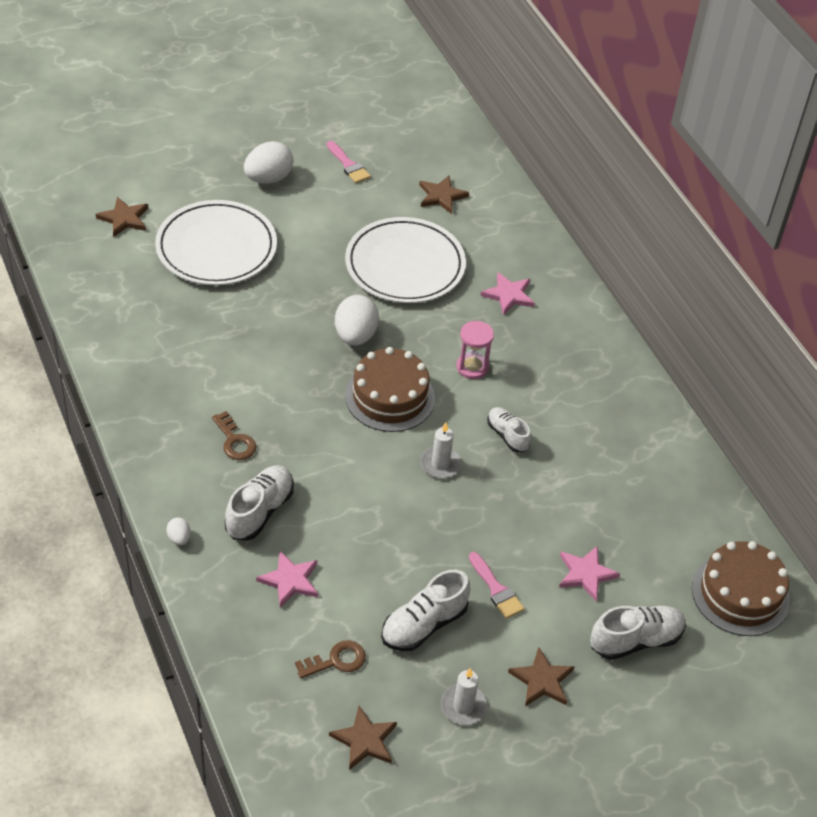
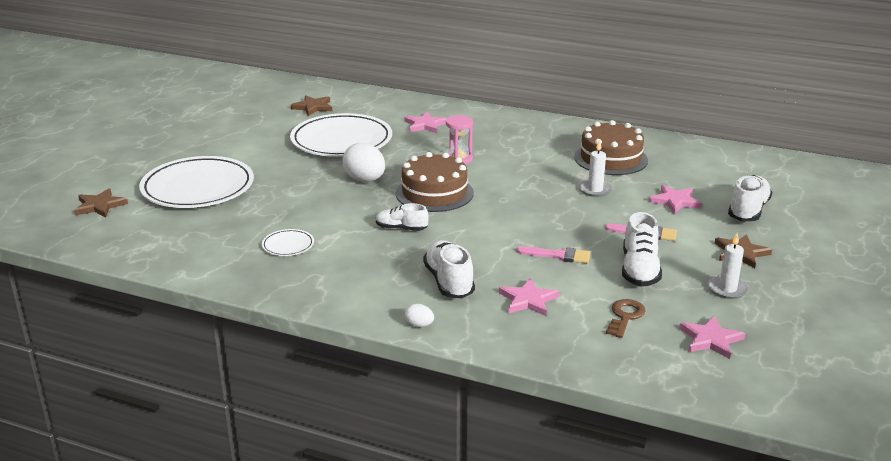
camera: 40 degrees left, 20 degrees down
brown key [212,411,256,460] -> none
white egg [244,141,294,184] -> none
pink brush [327,141,371,183] -> pink brush moved to [516,246,590,263]
brown star [329,706,397,770] -> pink star [679,316,745,359]
white candle [420,422,461,478] -> white candle moved to [578,140,613,197]
white shoe [487,407,531,452] -> white shoe moved to [376,203,429,231]
brown cake [692,541,790,636] -> brown cake moved to [574,120,648,175]
none -> white plate [262,229,314,256]

